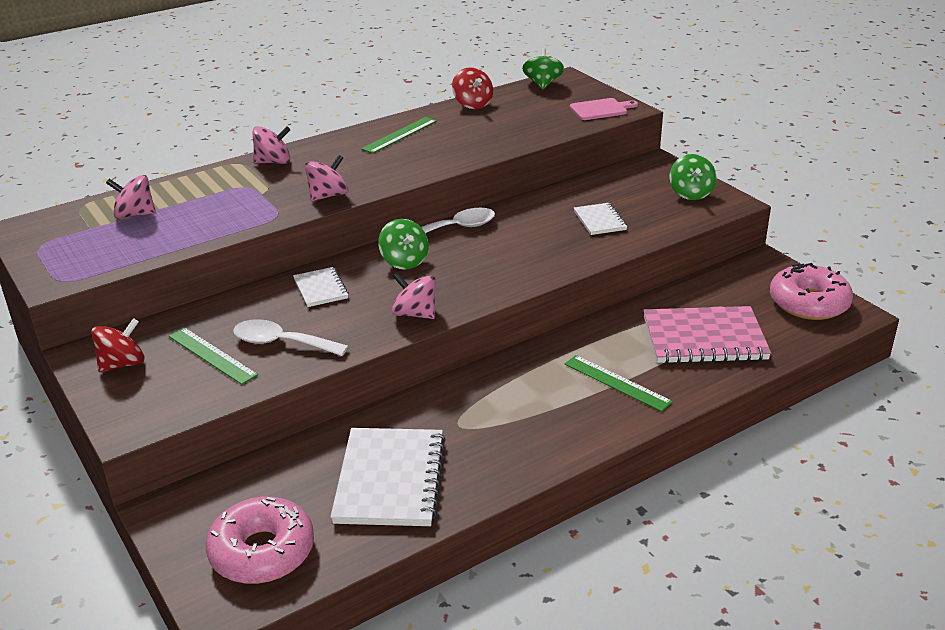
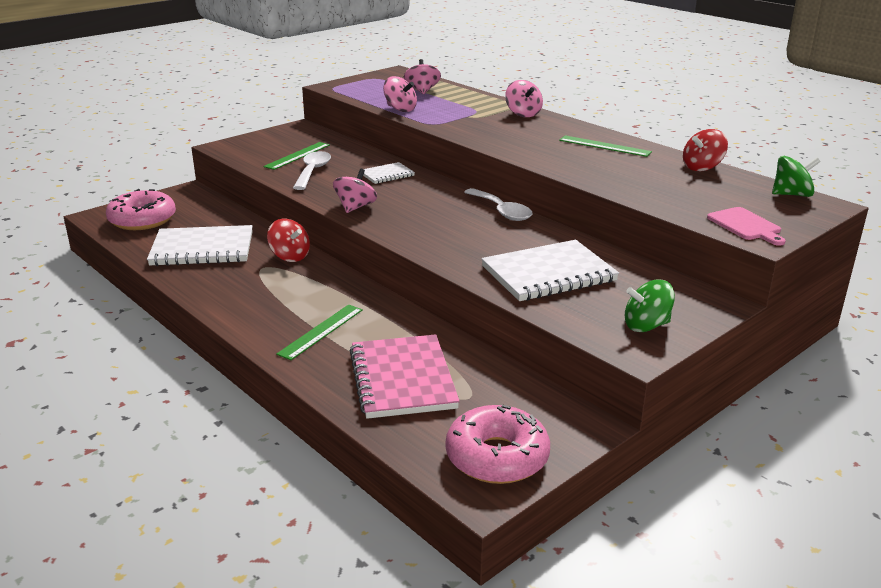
camera: 80 degrees right, 5 degrees down
red spinning top [91,318,145,372] -> red spinning top moved to [267,219,310,262]
pink spinning top [305,155,349,201] -> pink spinning top moved to [383,76,417,112]
green spinning top [378,219,429,270] -> none
white notebook [574,203,627,235] -> white notebook [481,240,619,301], size x1.94

